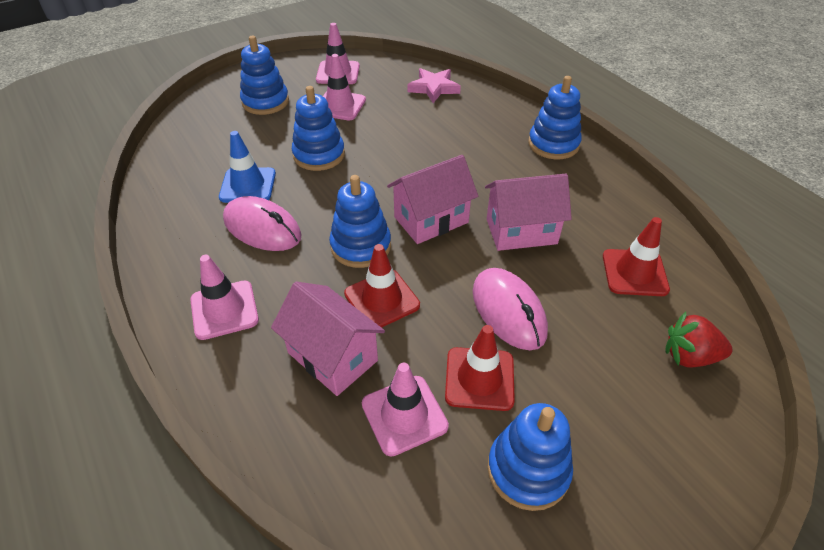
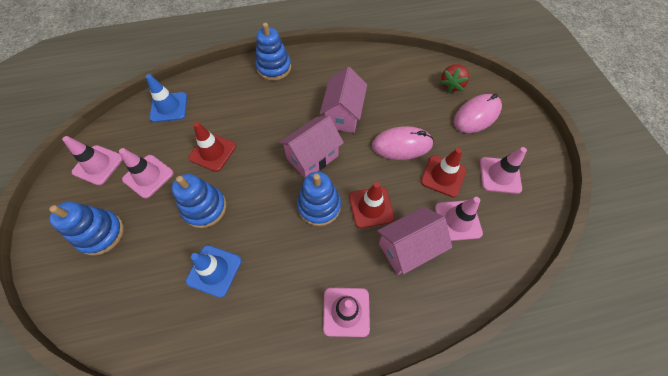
camera: 70 degrees left, 15 degrees up
pink mouse [223,196,301,251] -> pink mouse moved to [454,94,502,133]
pink house [387,155,478,244] -> pink house turned 60 degrees clockwise [279,116,344,178]
pink star [407,68,461,103] -> blue traffic cone [146,74,187,122]
blue stacking toy [487,403,573,511] -> pink traffic cone [480,147,527,194]
red traffic cone [603,217,670,296] -> red traffic cone moved to [188,122,236,172]

